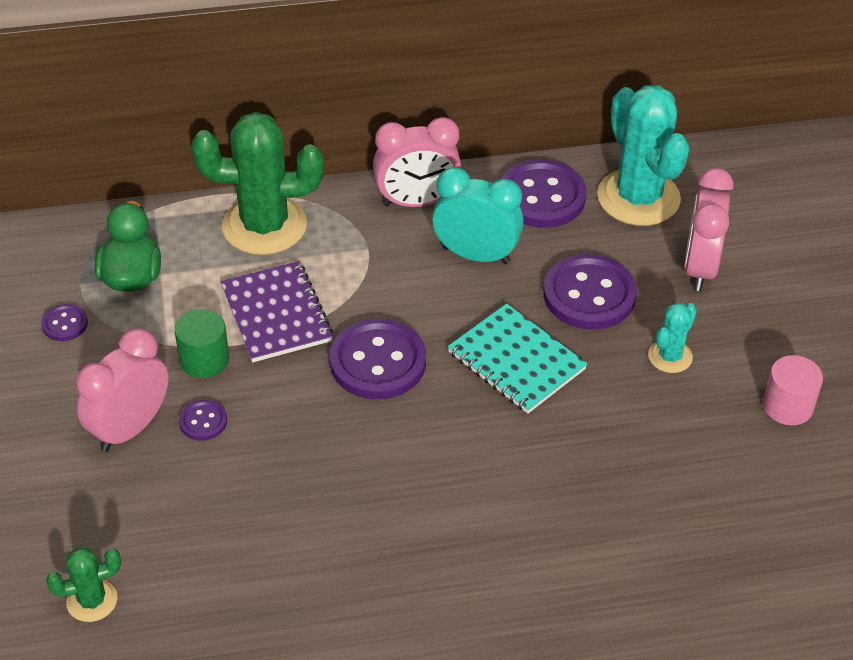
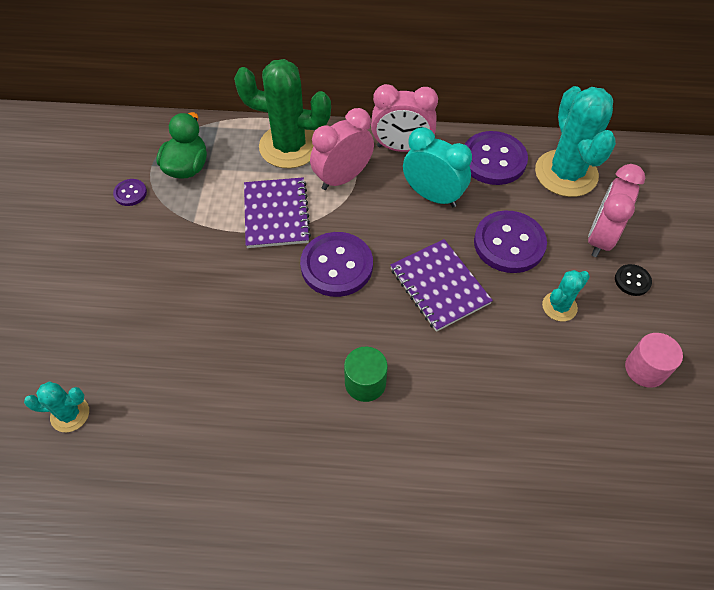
camera: 15 degrees right, 10 degrees up
green cactus [46,547,121,622] -> turquoise cactus [24,381,89,432]
pink clock [76,328,169,452] -> pink clock moved to [310,108,374,190]
green cylinder [175,309,229,378] -> green cylinder moved to [344,346,388,402]
purple button [179,400,227,441] -> none
turquoise notebook [448,304,587,414] -> purple notebook [390,239,493,332]
none -> black button [615,264,652,296]

